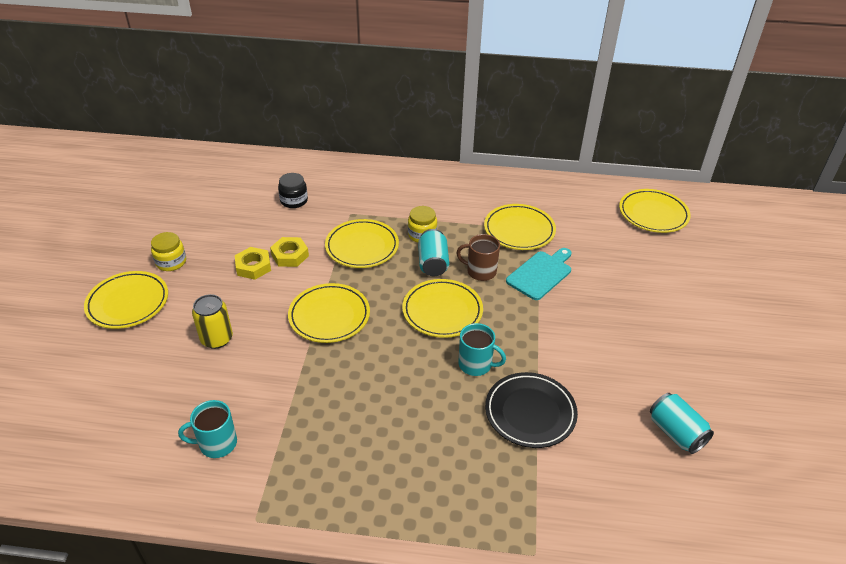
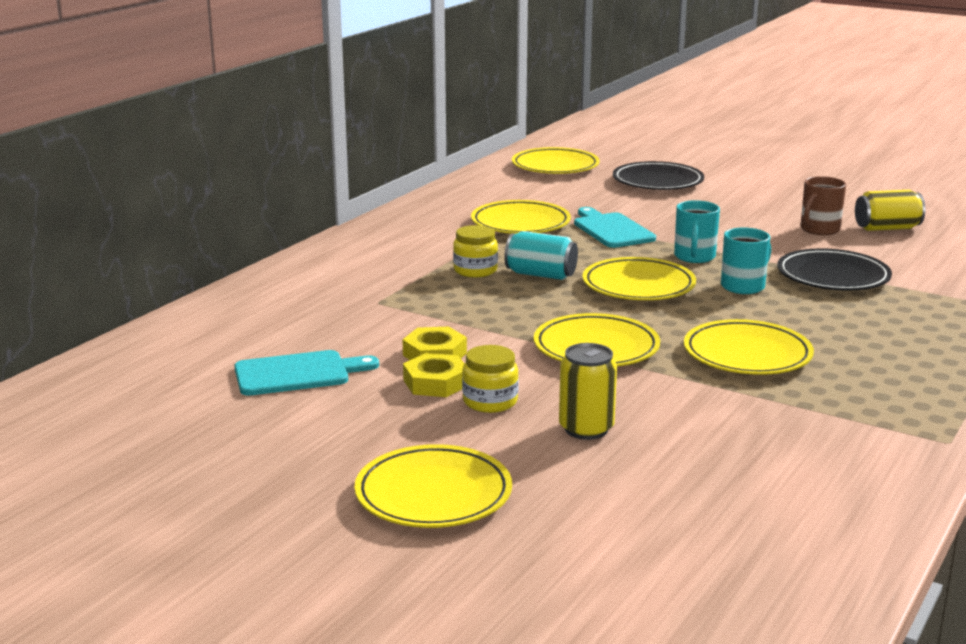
camera: 65 degrees left, 20 degrees down
yellow jar [151,232,186,271] -> yellow jar moved to [462,345,519,413]
turquoise mug [178,400,237,458] -> turquoise mug moved to [674,200,720,263]
black jar [278,173,308,208] -> none
yellow plate [325,219,399,268] -> yellow plate moved to [684,319,814,375]
brown mug [456,234,500,281] -> brown mug moved to [801,176,846,235]
turquoise can [650,393,714,454] -> yellow can [855,190,926,231]
none -> turquoise cutting board [234,350,379,396]
none -> black plate [613,161,704,190]

